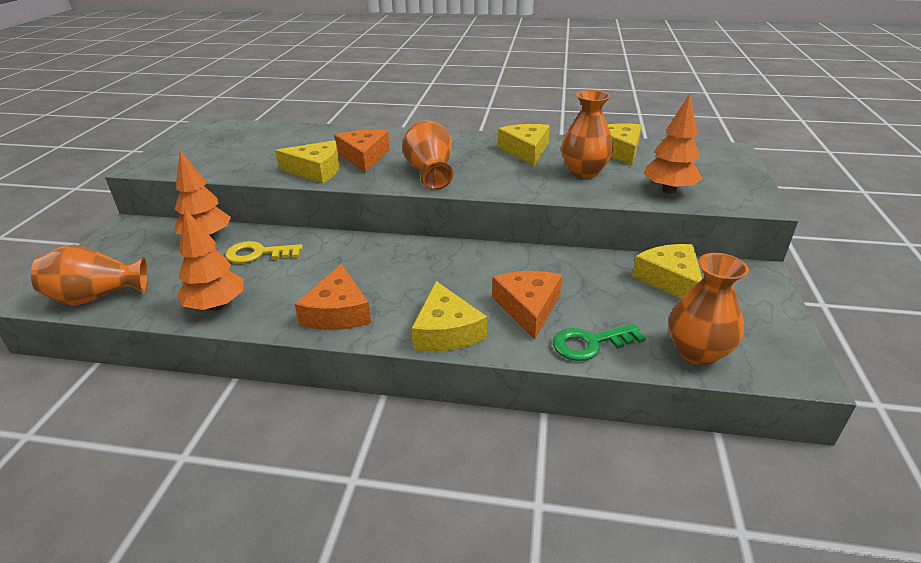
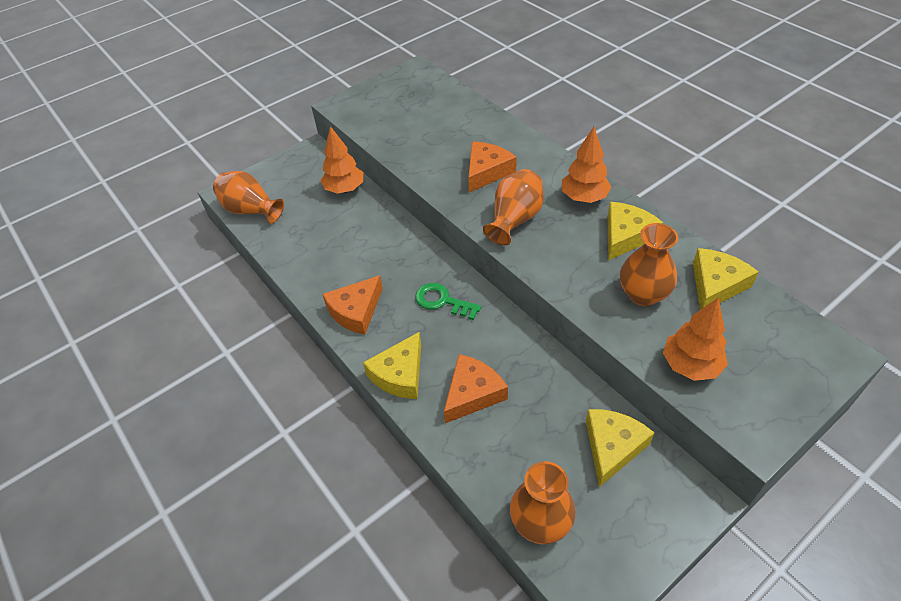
camera: 45 degrees right, 15 degrees up
orange tree [177,209,243,311] -> orange tree moved to [562,127,611,203]
yellow key [226,241,303,263] -> none
yellow cheese [275,140,340,183] -> none
green key [553,324,646,361] -> green key moved to [415,283,481,320]

